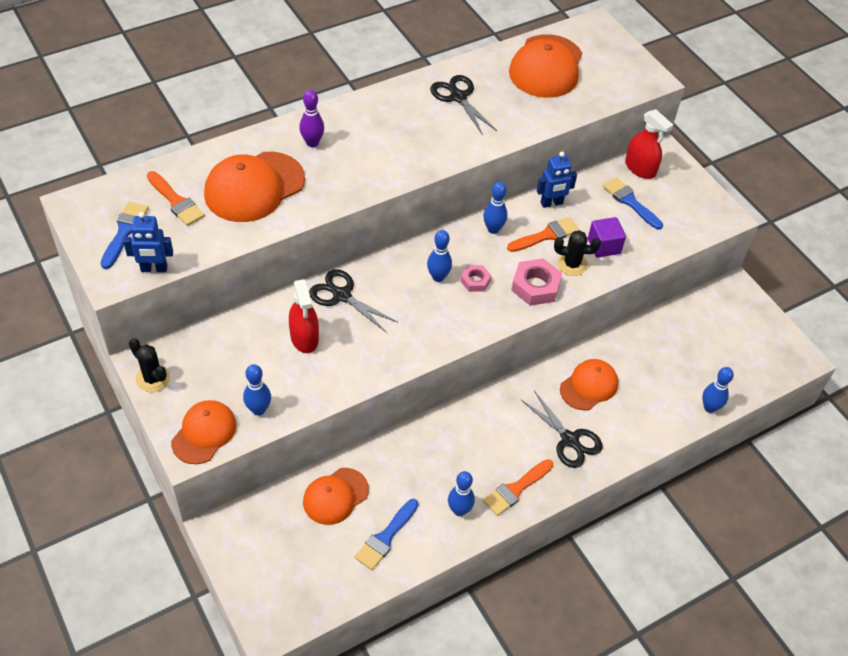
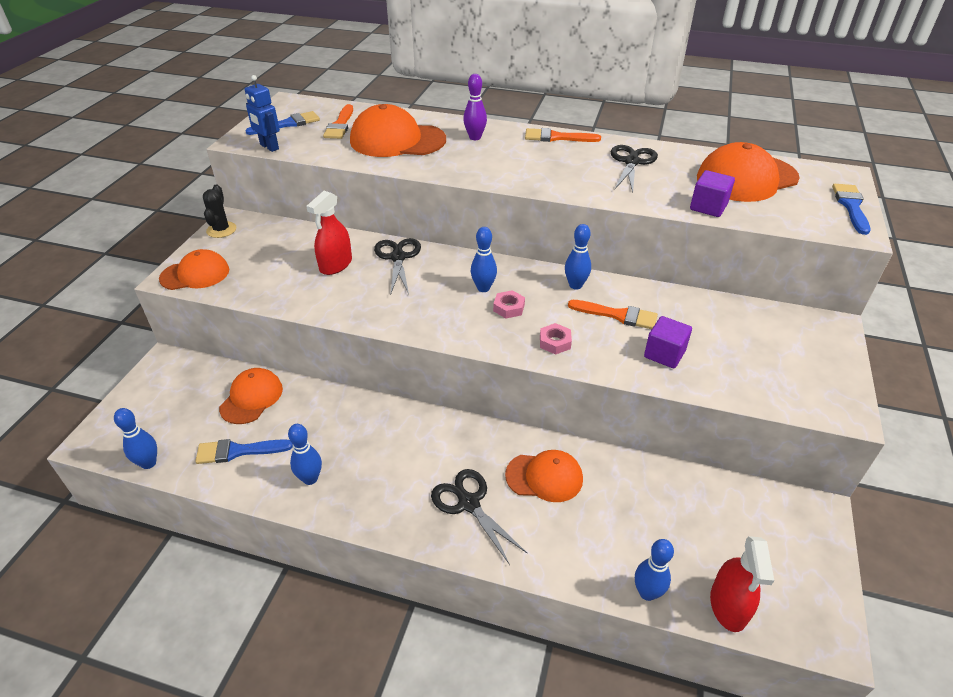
camera: 50 degrees right, 10 degrees down
blue bowling pin [243,364,271,415] -> blue bowling pin moved to [114,408,157,469]
orange cap [303,468,369,525] -> orange cap turned 105 degrees clockwise [219,368,283,424]
orange brush [483,459,553,516] -> orange brush moved to [525,128,601,142]
pink nut [511,258,562,306] -> pink nut [540,323,572,355], size x0.60
black scissors [521,391,603,468] -> black scissors turned 135 degrees clockwise [431,469,528,565]
blue robot [537,152,577,208] -> none
black cactus [554,230,601,276] -> none
blue brush [603,177,663,230] -> blue brush moved to [832,184,870,235]
red spray bottle [625,109,673,179] -> red spray bottle moved to [710,536,774,632]
none -> purple cube [690,170,735,217]

